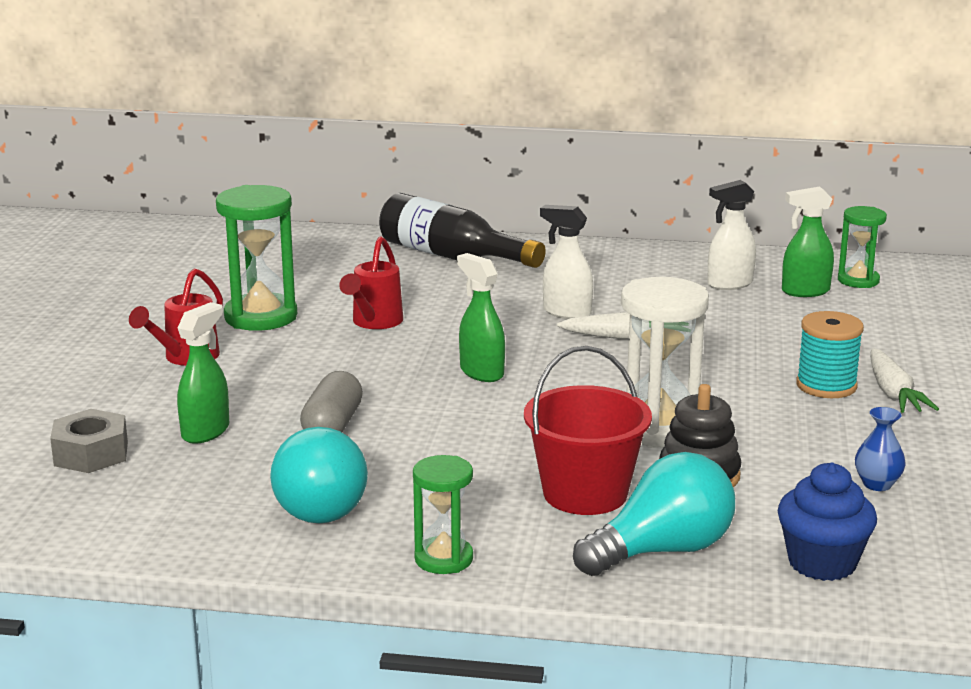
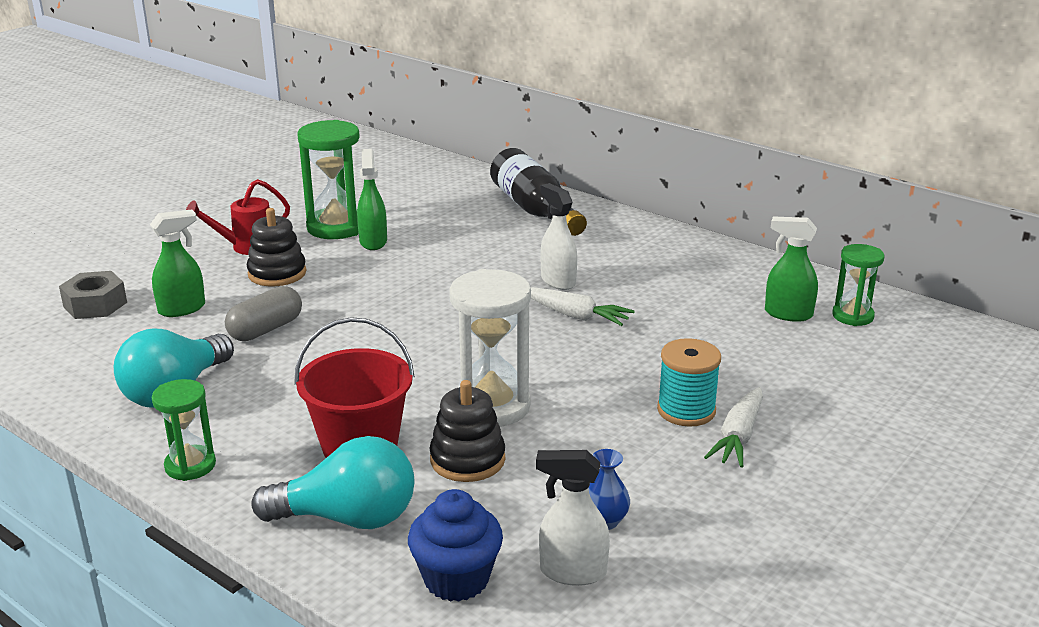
camera: 30 degrees right, 5 degrees up
red watering can [339,236,403,329] -> none
green spray bottle [457,253,505,382] -> green spray bottle moved to [357,149,387,250]
white spray bottle [707,180,756,290] -> white spray bottle moved to [536,450,610,586]
none -> black stacking toy [247,208,306,286]

